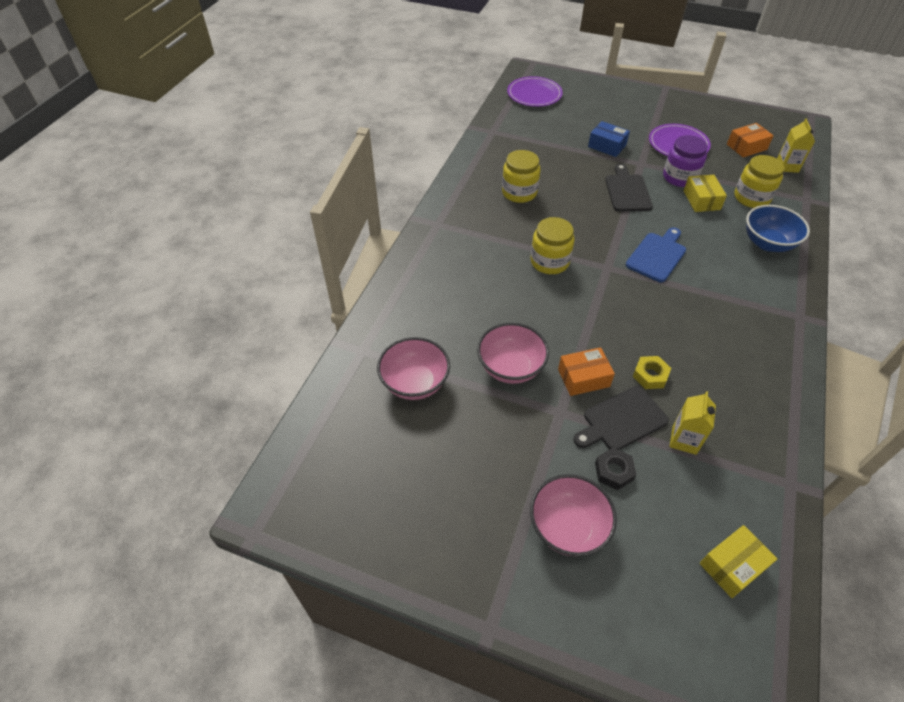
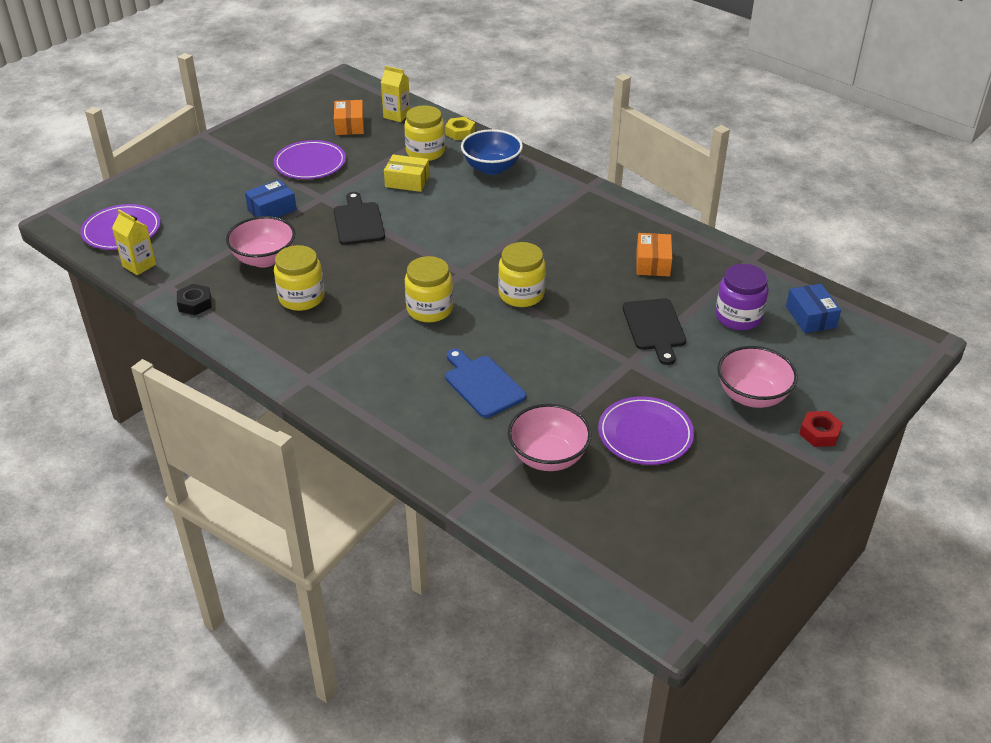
camera: 70 degrees left, 10 degrees down
pink bowl [477,323,549,384] -> pink bowl moved to [226,216,295,268]
orange box [558,347,615,396] -> orange box moved to [637,233,672,276]
black nut [595,448,636,490] -> black nut moved to [177,284,212,315]
black cutting board [605,163,653,211] -> black cutting board turned 60 degrees clockwise [334,192,385,245]
blue cutting board [626,227,686,282] -> blue cutting board moved to [445,349,526,418]
yellow nut [633,356,671,389] -> yellow nut moved to [445,117,475,140]
purple jar [663,135,708,187] -> purple jar moved to [716,264,768,330]
yellow carton [670,391,716,455] -> yellow carton moved to [112,210,156,275]
yellow box [700,525,777,598] -> blue box [786,284,841,333]
none -> yellow jar [498,242,546,307]
none -> purple plate [598,396,694,465]
none -> red nut [799,411,843,447]

